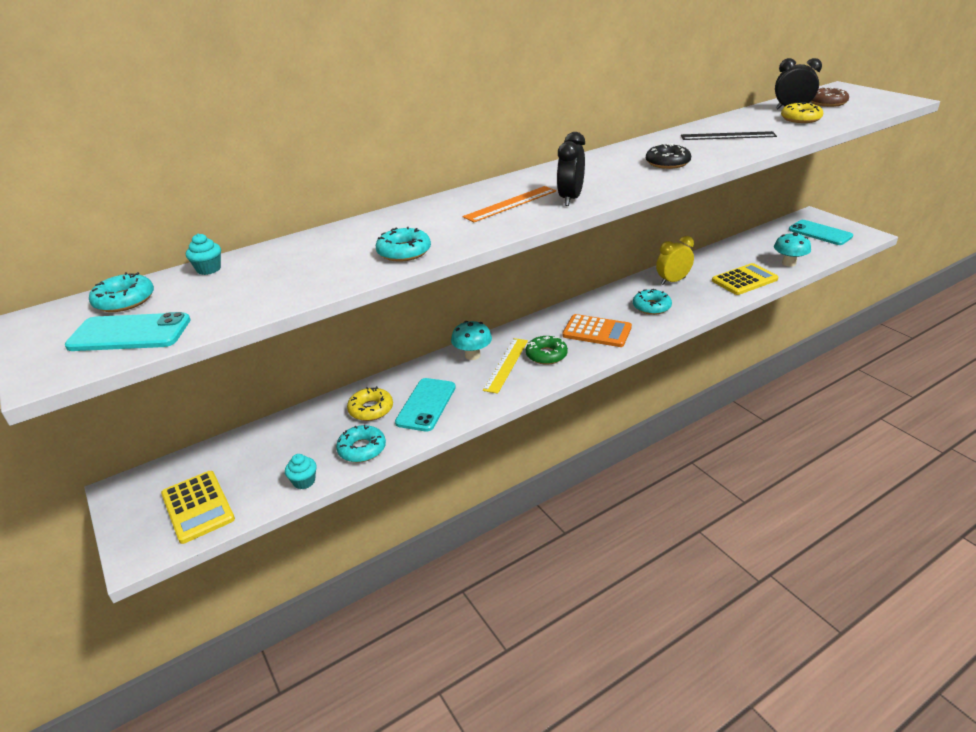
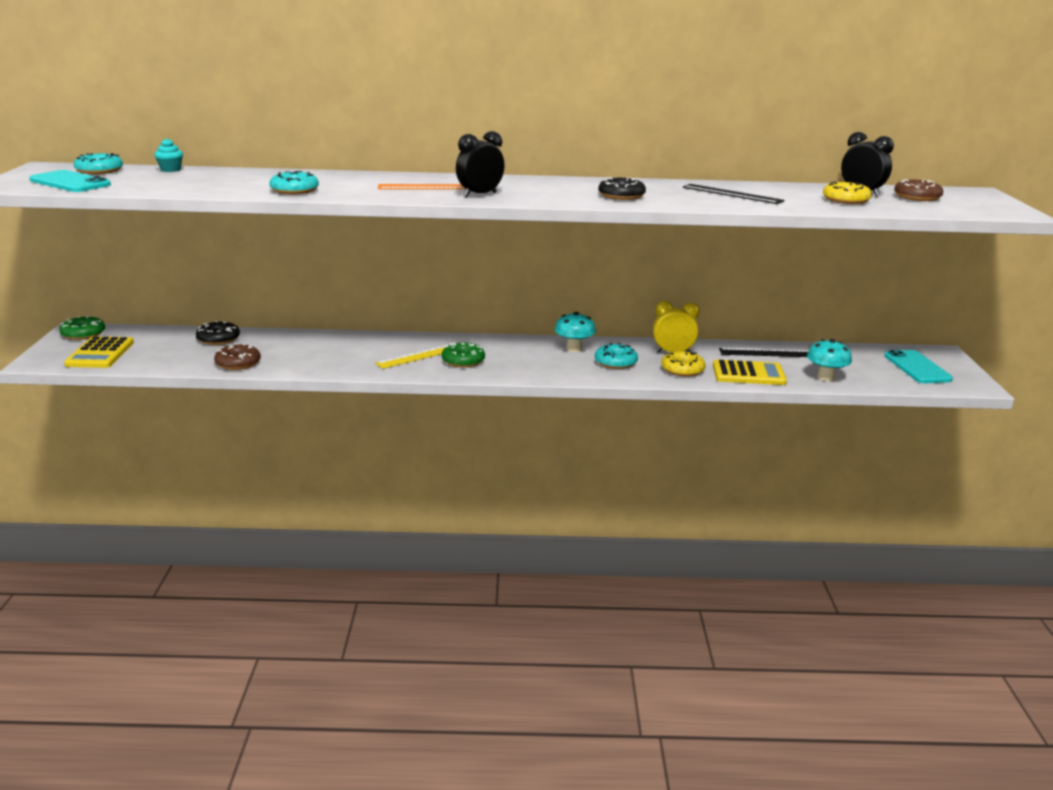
camera: 30 degrees right, 10 degrees down
turquoise cupcake [285,454,317,489] -> none
turquoise donut [336,425,386,463] -> brown donut [214,344,261,370]
yellow donut [347,386,393,421] -> yellow donut moved to [661,350,706,376]
turquoise phone [395,378,456,431] -> none
turquoise mushroom [451,321,492,360] -> turquoise mushroom moved to [555,312,596,352]
orange calculator [562,314,632,347] -> none
none -> green donut [59,316,105,340]
none -> black donut [196,321,240,345]
none -> black ruler [719,348,809,357]

